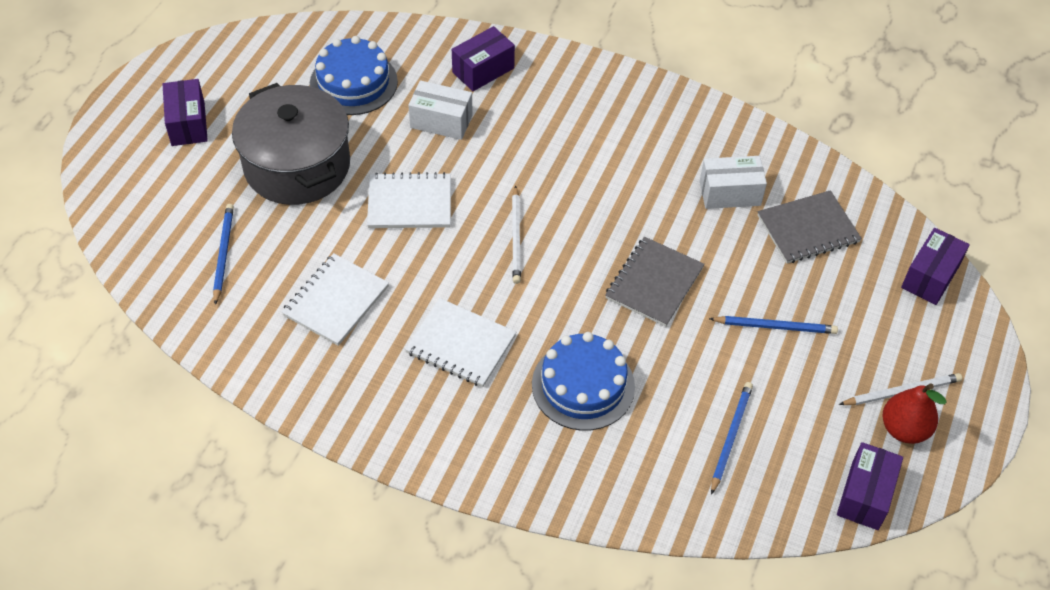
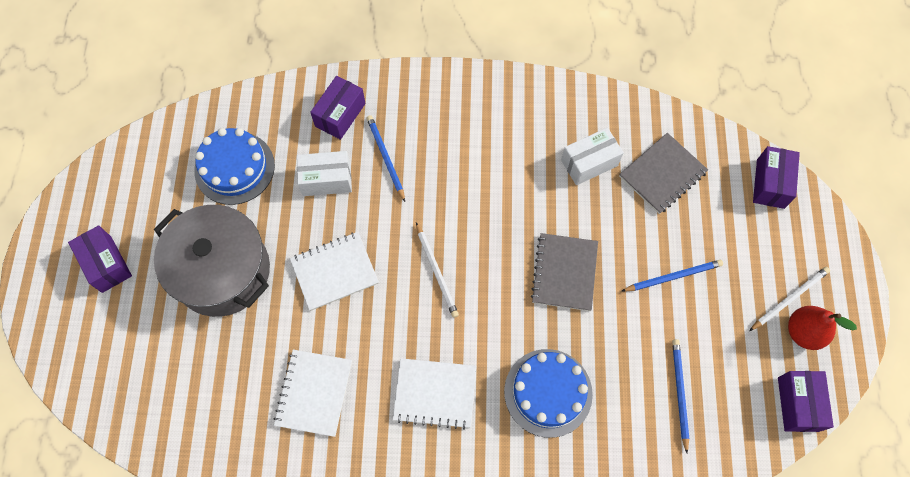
camera: 20 degrees left, 15 degrees up
blue pencil [213,204,234,305] -> blue pencil moved to [366,115,405,202]

